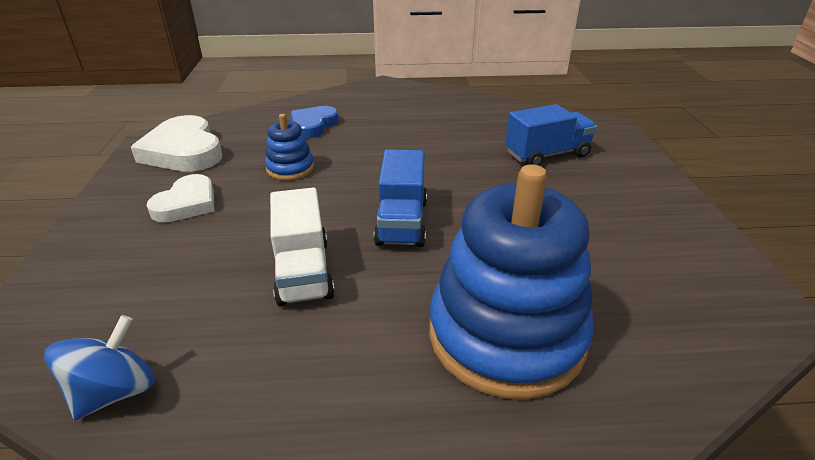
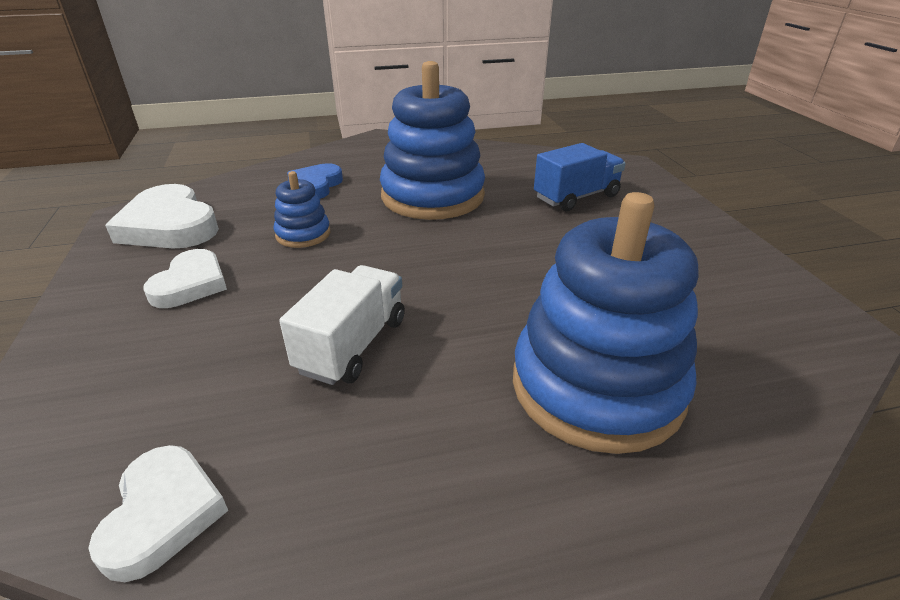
camera: 10 degrees left, 0 degrees up
blue spinning top [44,315,155,420] -> white heart [88,445,228,582]
white truck [270,187,335,306] -> white truck turned 135 degrees counterclockwise [279,265,405,385]
blue truck [374,149,427,247] -> none
none -> blue stacking toy [380,61,485,220]

